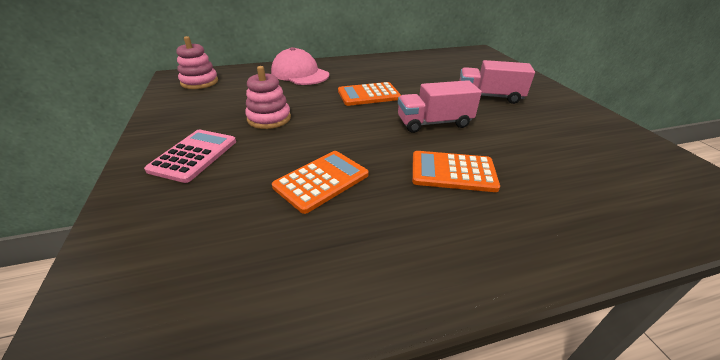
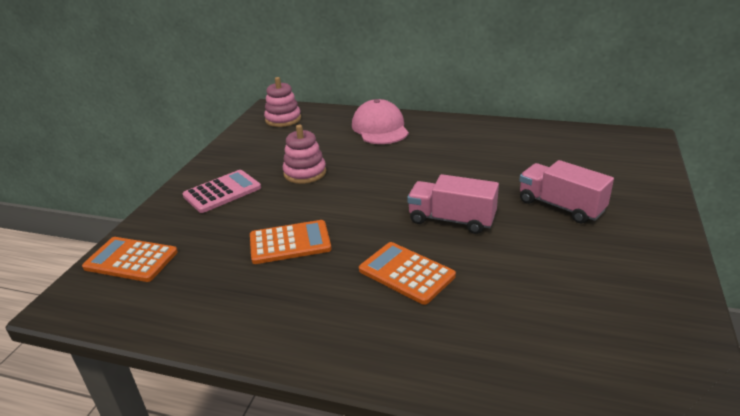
camera: 35 degrees right, 5 degrees down
orange calculator [338,82,401,106] -> orange calculator moved to [82,237,178,282]

